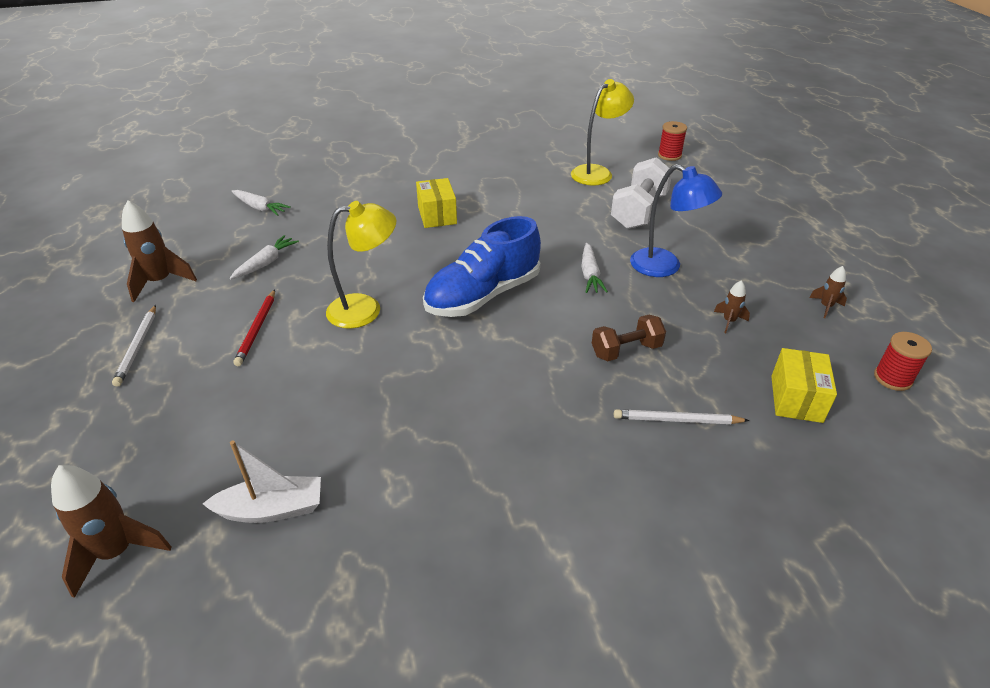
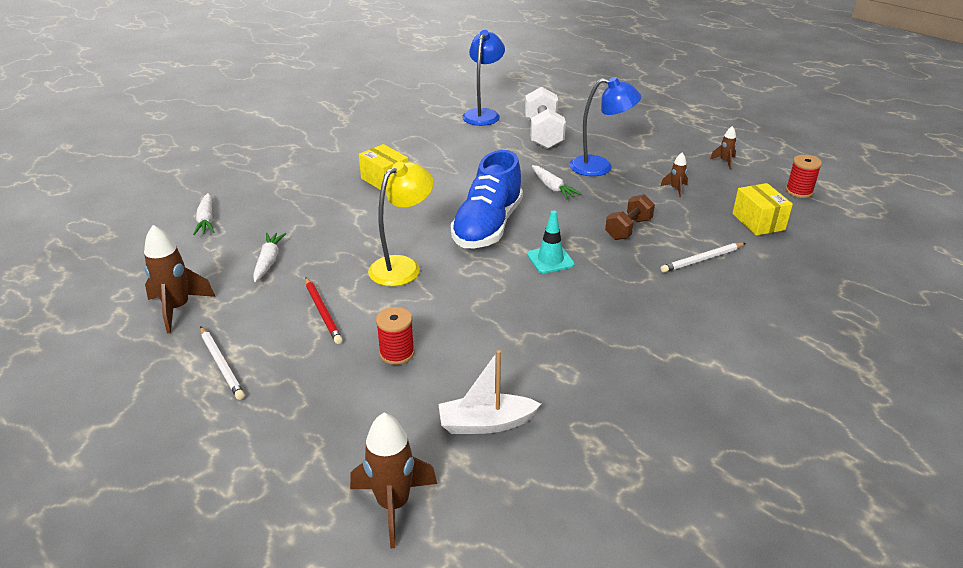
camera: 30 degrees left, 5 degrees down
white boat [203,440,321,523] -> white boat turned 150 degrees counterclockwise [438,350,541,434]
white carrot [231,190,291,216] -> white carrot turned 75 degrees clockwise [193,193,214,235]
yellow lamp [571,79,634,186] -> blue lamp [462,30,505,126]
red spool [658,121,687,161] -> red spool moved to [376,307,415,365]
none -> turquoise traffic cone [527,210,575,274]

